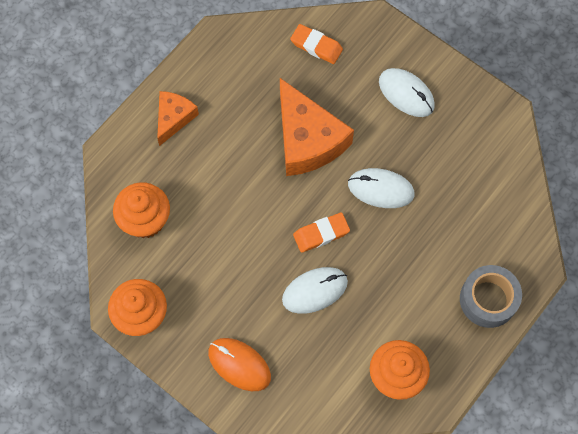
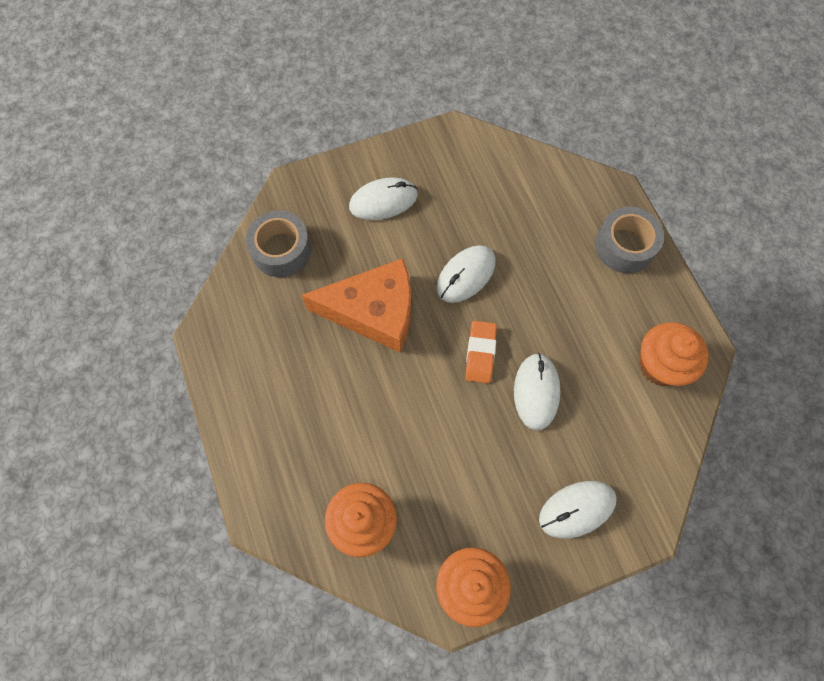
camera: 60 degrees left, 0 degrees up
orange cheese [157,91,199,146] -> none
orange mouse [208,338,271,391] -> white mouse [539,481,617,539]
orange eraser [290,24,343,64] -> grey tape [246,211,311,277]

